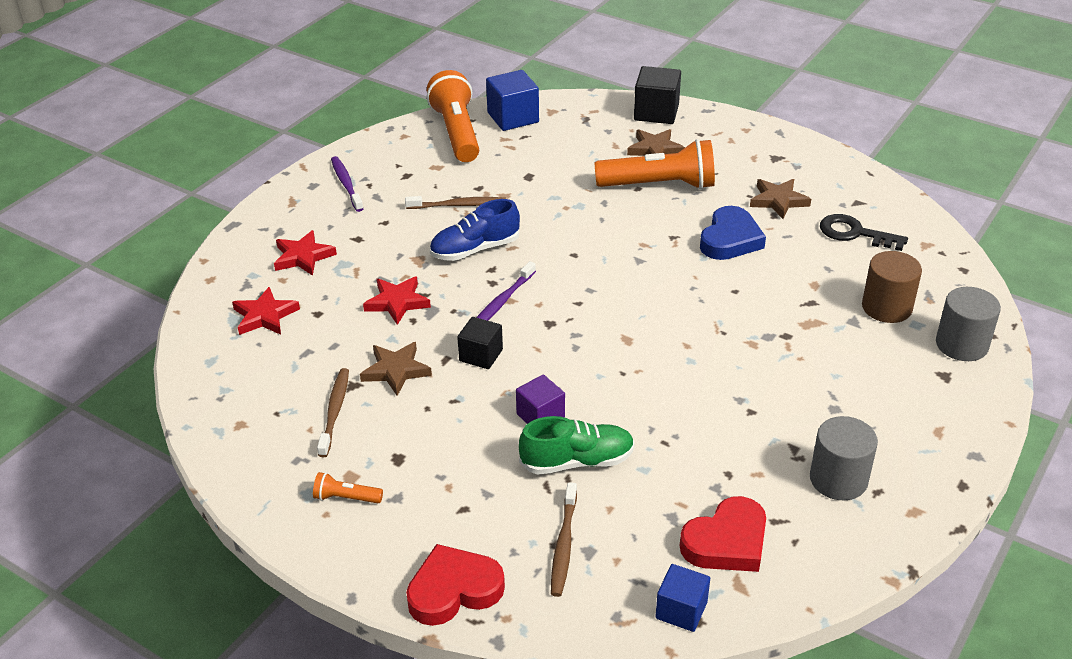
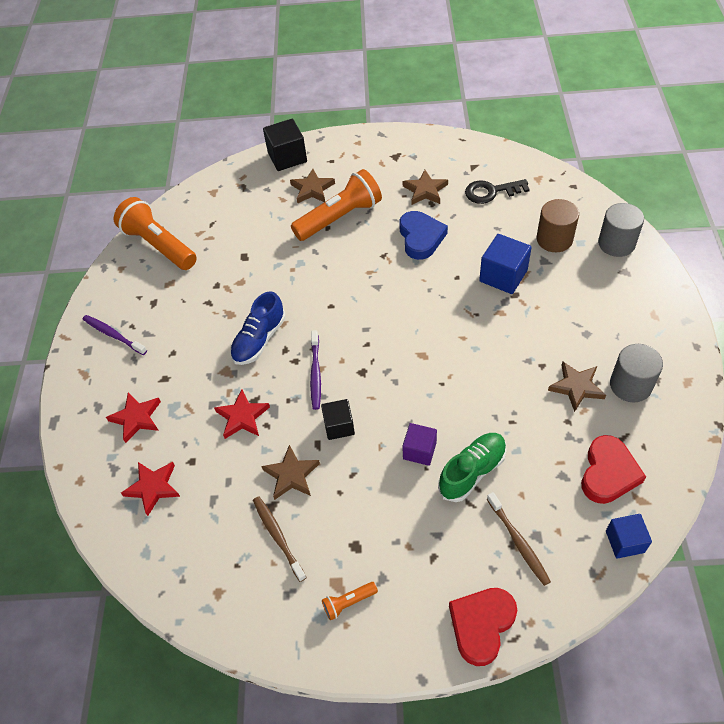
camera: 30 degrees left, 15 degrees up
brown toothbrush [405,196,506,209] -> none
blue cube [486,70,539,131] -> blue cube moved to [479,234,532,294]
none -> brown star [548,361,606,412]

